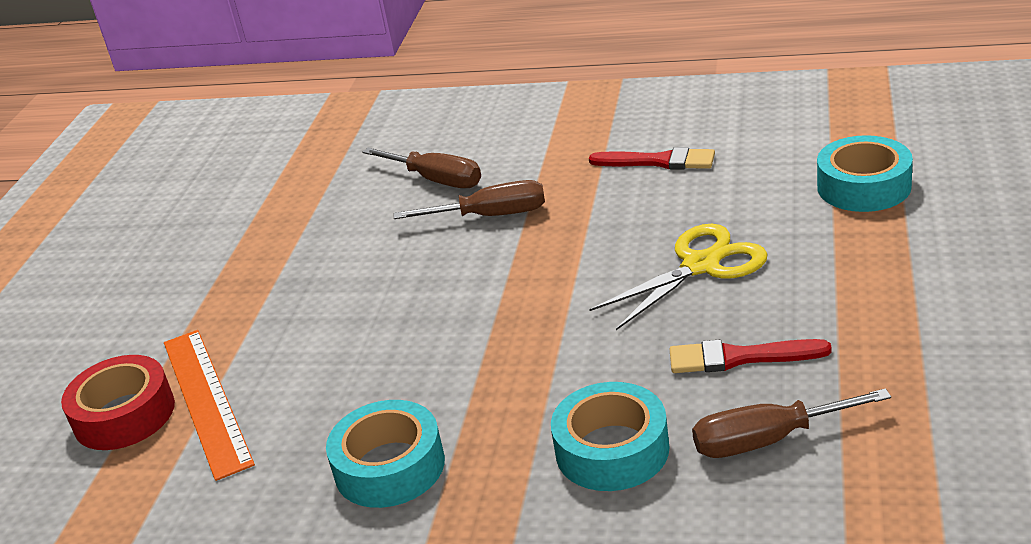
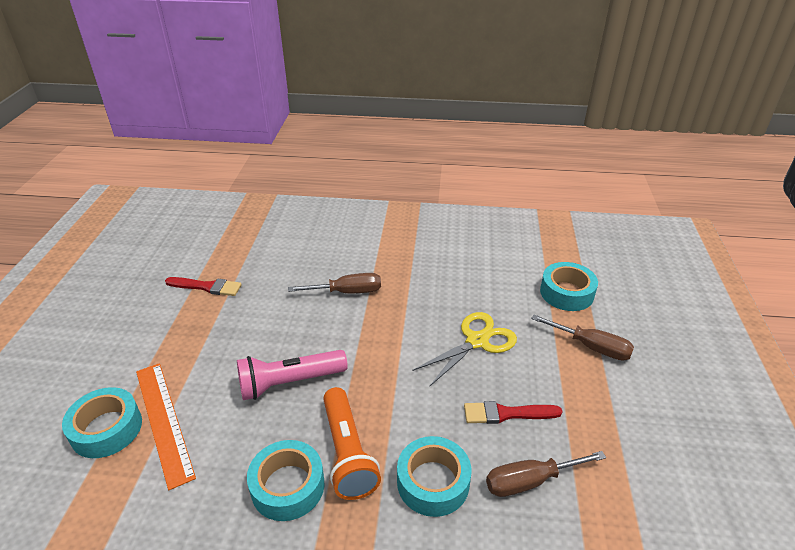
camera: 10 degrees left, 5 degrees up
red tape [61,355,175,450] -> turquoise tape [62,387,142,458]
brown screwdriver [362,148,481,188] -> brown screwdriver moved to [531,314,634,361]
red brush [589,147,715,170] -> red brush moved to [165,277,242,296]
none -> pink flashlight [237,350,348,400]
none -> orange flashlight [323,387,381,500]

